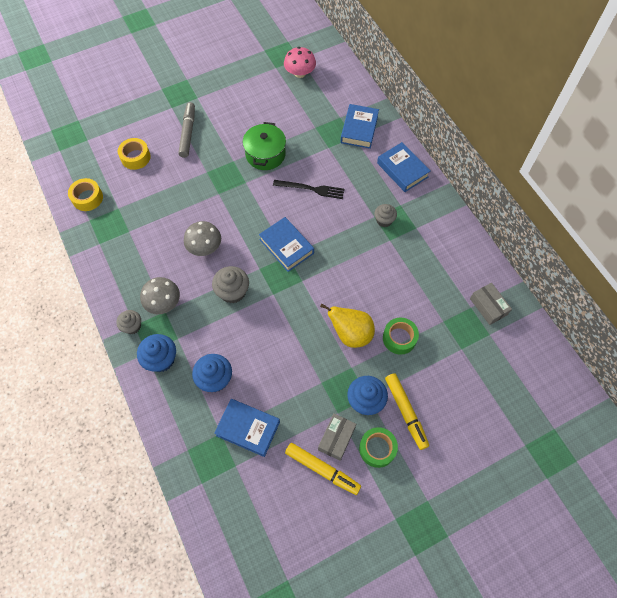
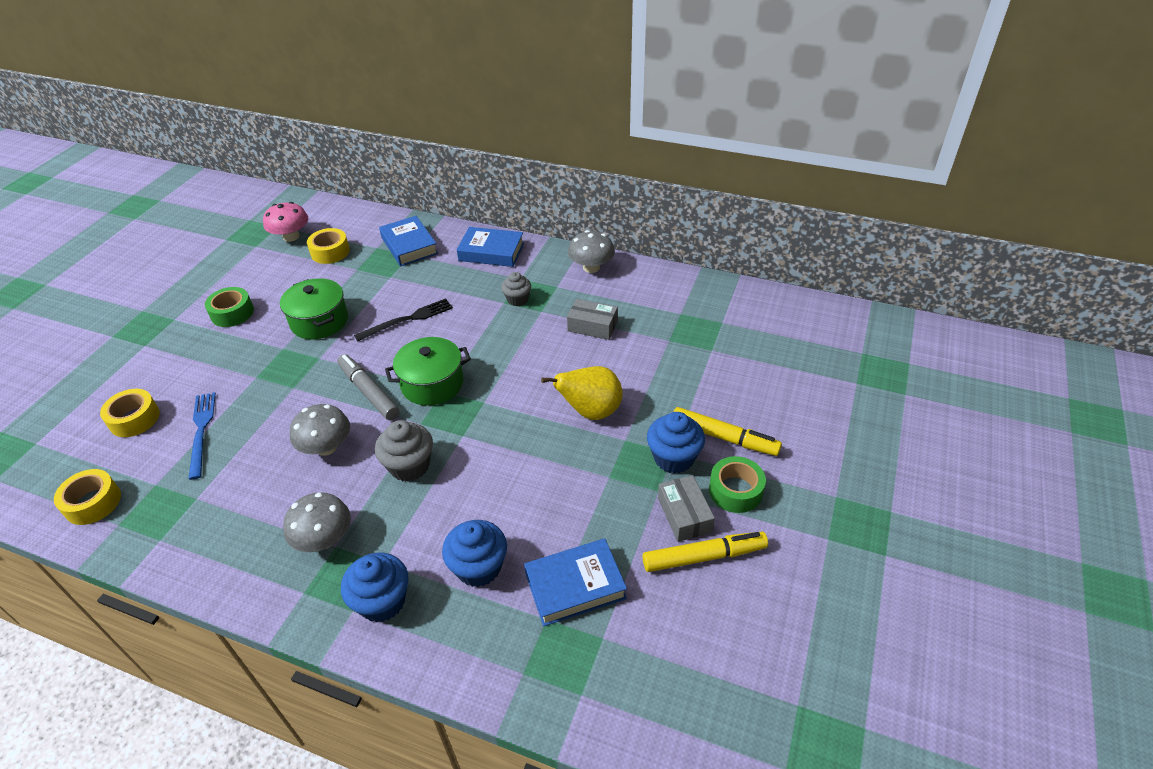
camera: 40 degrees left, 20 degrees down
grey cupcake [116,310,141,334] -> none
grey marker [178,102,195,158] -> grey marker moved to [337,354,400,420]
blue book [259,217,314,272] -> green pot [385,337,471,406]
green tape [383,318,419,355] -> green tape moved to [205,287,254,327]
grey box [470,283,512,325] -> grey box moved to [567,299,618,340]
none -> blue fork [188,392,216,480]
none -> yellow tape [307,228,350,264]
none -> grey mushroom [568,230,615,273]

